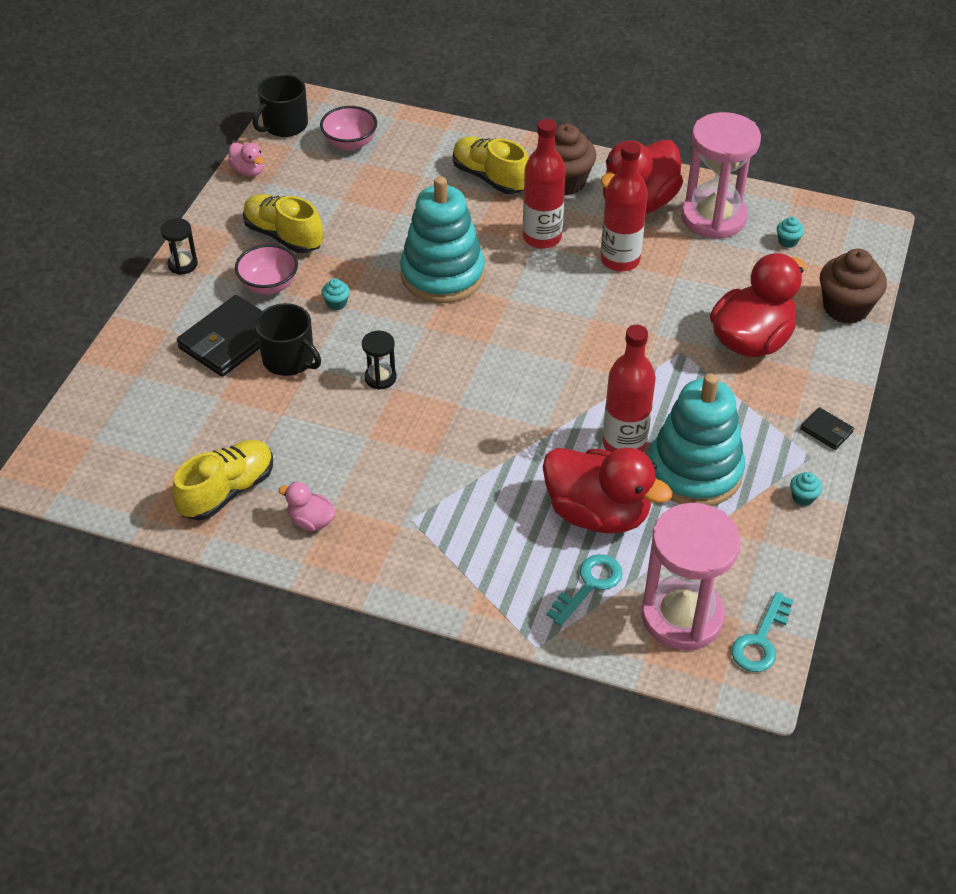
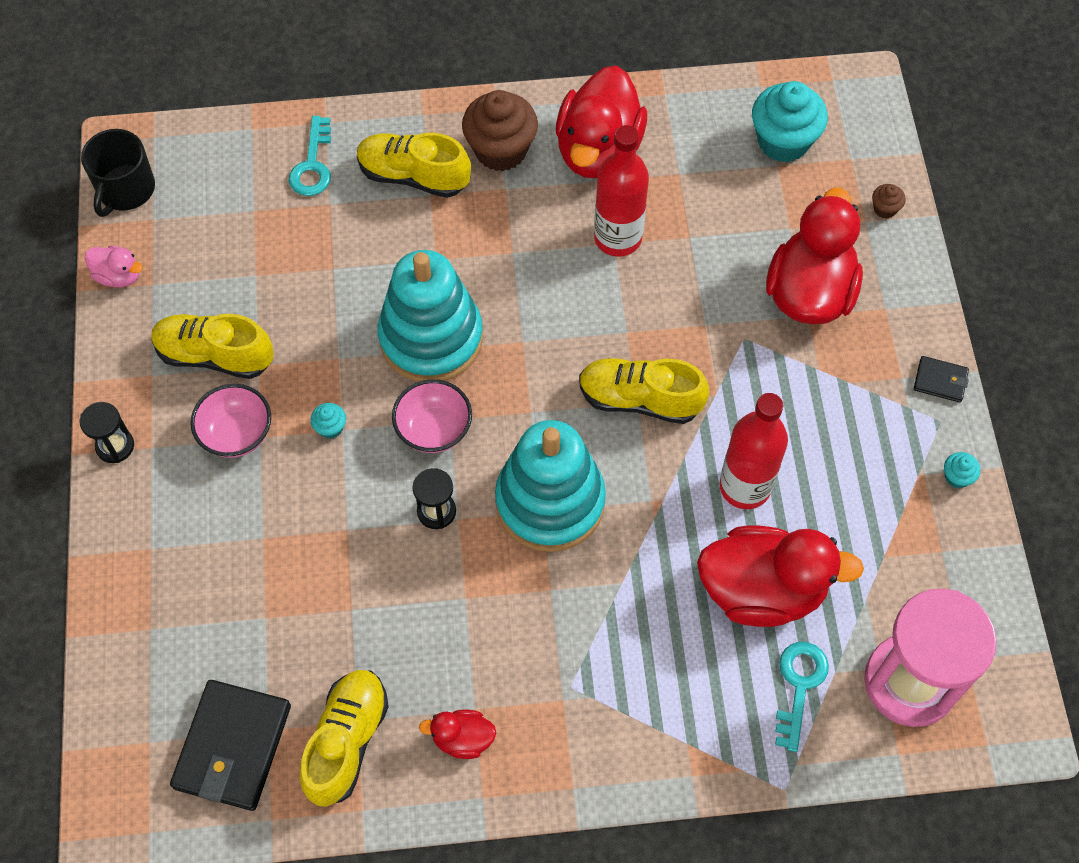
camera: 25 degrees left, 15 degrees up
black wallet [177,295,262,377] -> black wallet moved to [170,680,291,811]
black mug [255,303,321,376] -> none
pink duck [278,482,336,531] -> red duck [419,710,496,759]
pink bowl [320,106,377,151] -> pink bowl moved to [392,379,472,453]
red bottle [523,119,566,249] -> none
turquoise stacking toy [650,373,745,506] -> turquoise stacking toy moved to [495,420,606,552]
pink hourglass [681,112,761,239] -> none
turquoise key [731,592,793,672] -> turquoise key moved to [289,116,331,196]
turquoise cupcake [777,217,804,248] -> turquoise cupcake [752,81,828,162], size x2.30
brown cupcake [820,249,887,324] -> brown cupcake [872,184,906,219], size x0.43
none -> yellow shoe [579,358,709,424]

